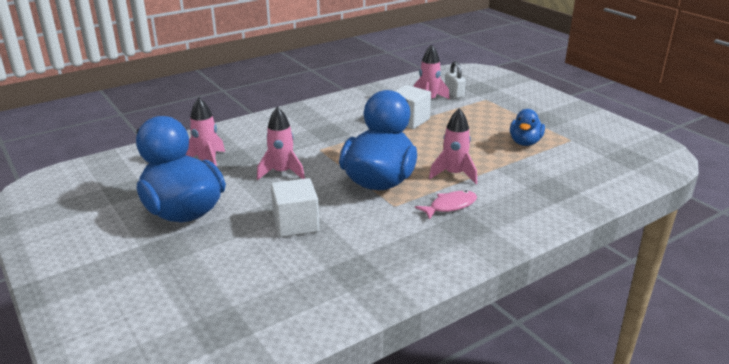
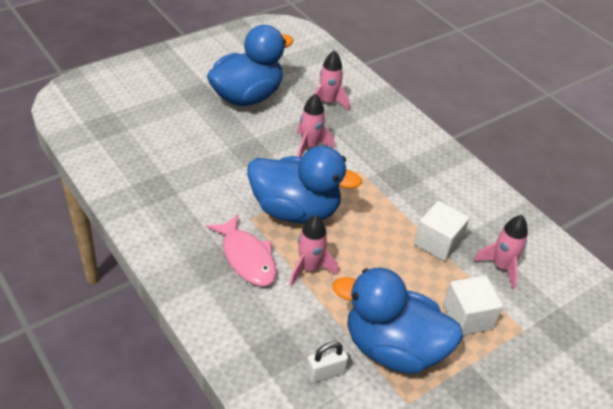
camera: 85 degrees right, 15 degrees up
white cube [271,178,319,237] -> white cube moved to [443,275,503,335]
pink fish [415,190,477,220] -> pink fish [206,214,276,286], size x1.50
white padlock [445,61,466,98] -> white padlock moved to [306,341,348,383]
blue duck [510,109,545,146] -> blue duck [333,268,463,374], size x1.95

